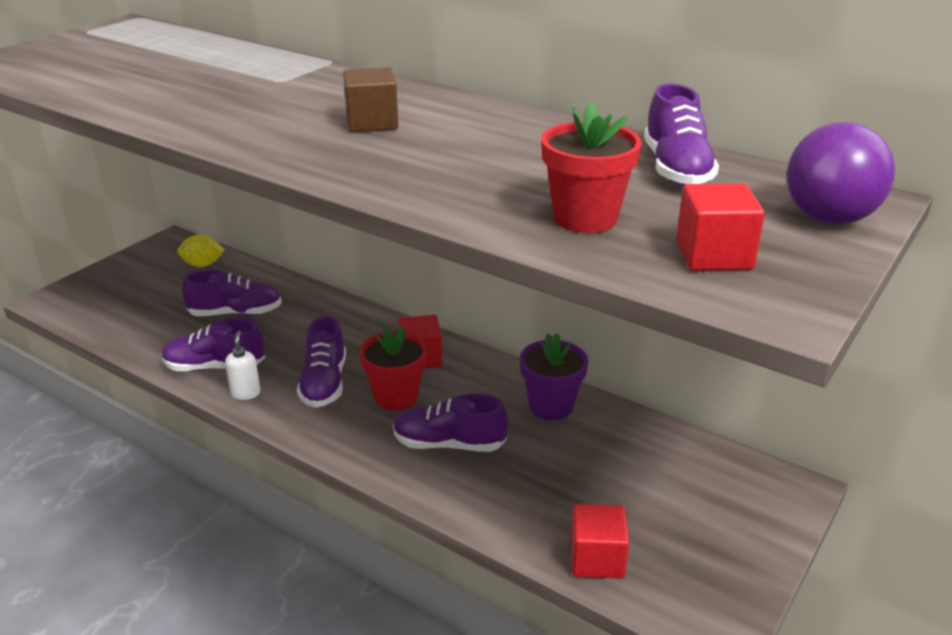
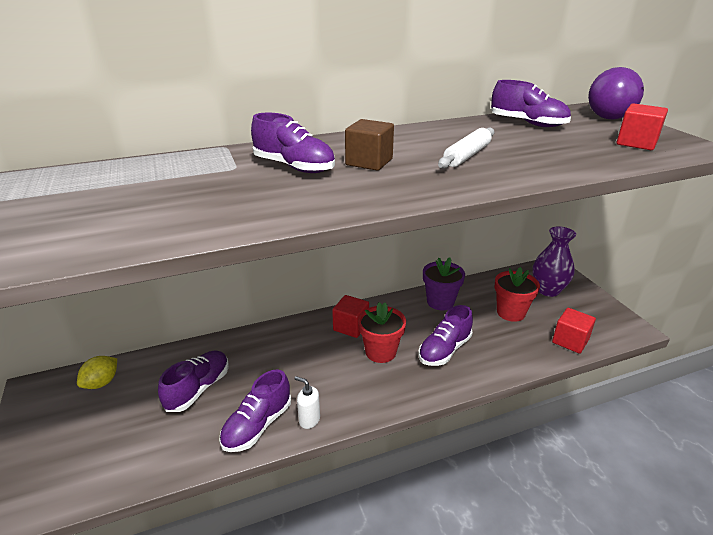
camera: 55 degrees left, 0 degrees up
purple shoe [297,316,346,408] -> purple shoe moved to [251,113,335,173]
red flower pot [541,102,642,233] -> red flower pot moved to [495,267,540,322]
none -> white rolling pin [438,128,494,168]
none -> purple vase [533,226,576,297]

